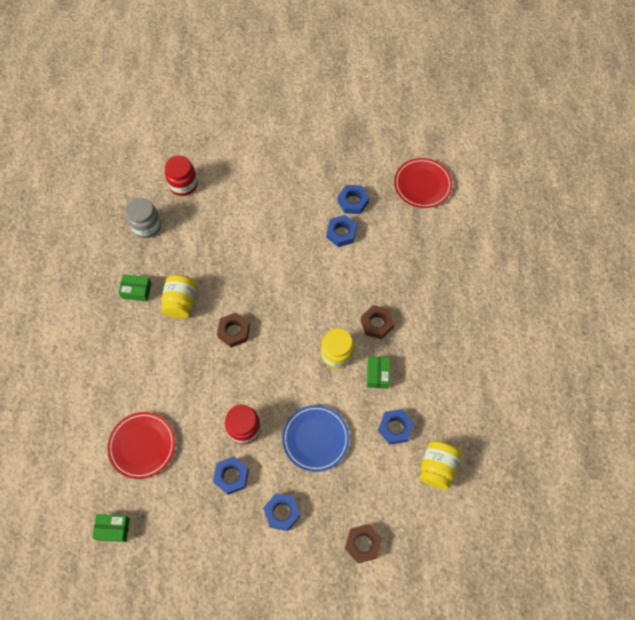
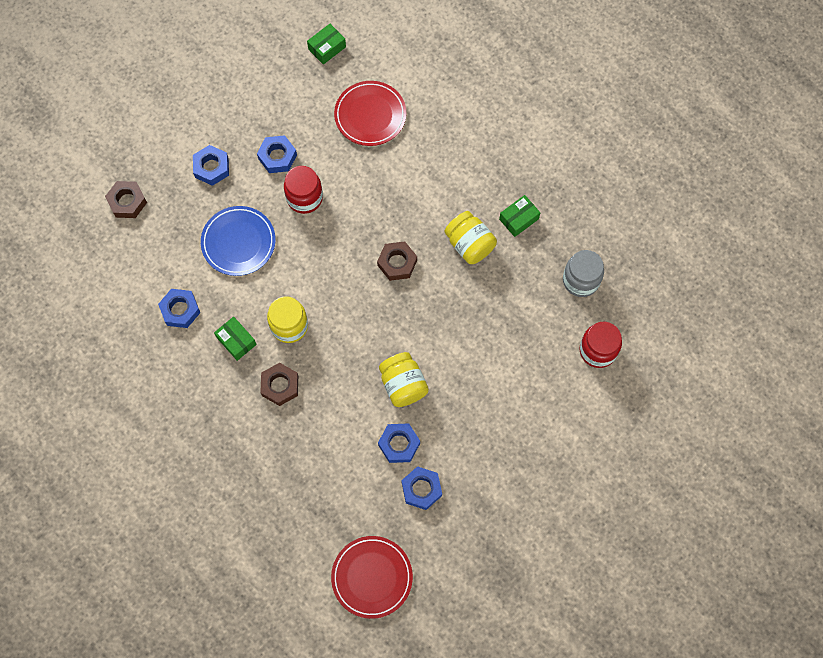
camera: 135 degrees right, 5 degrees up
yellow jar [420,441,462,490] -> yellow jar moved to [379,352,429,407]

